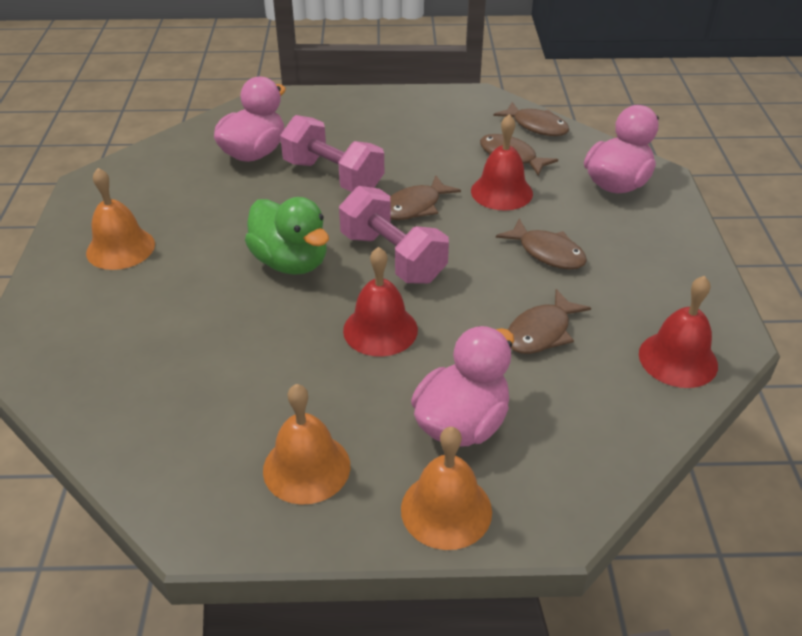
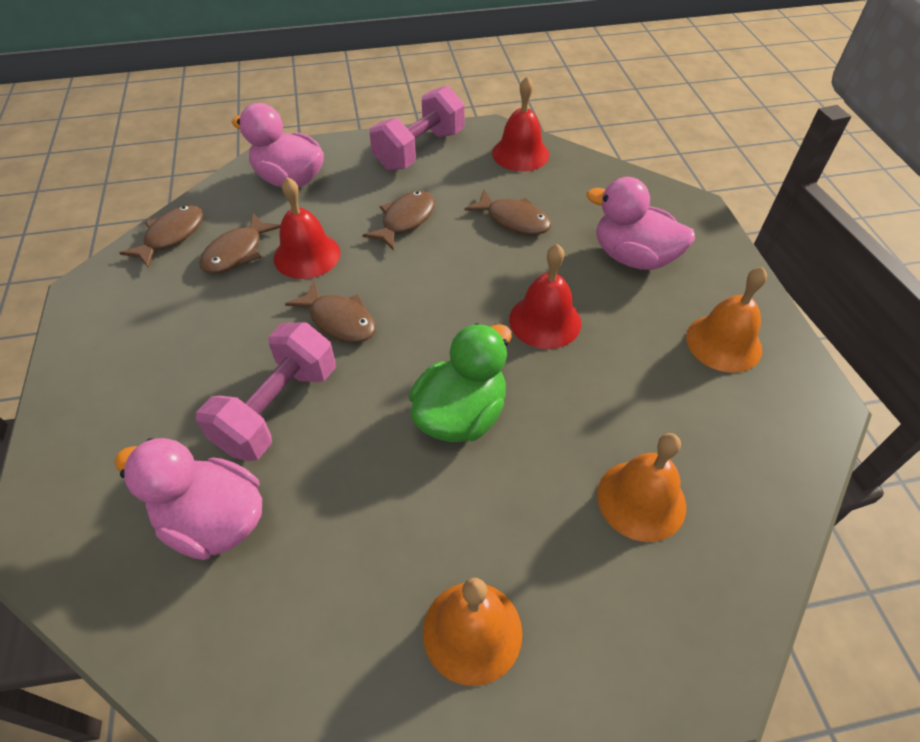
camera: 100 degrees left, 10 degrees up
pink dumbbell [339,186,449,284] -> pink dumbbell moved to [370,86,465,171]
orange bell [401,427,492,550] -> orange bell moved to [597,433,686,542]

